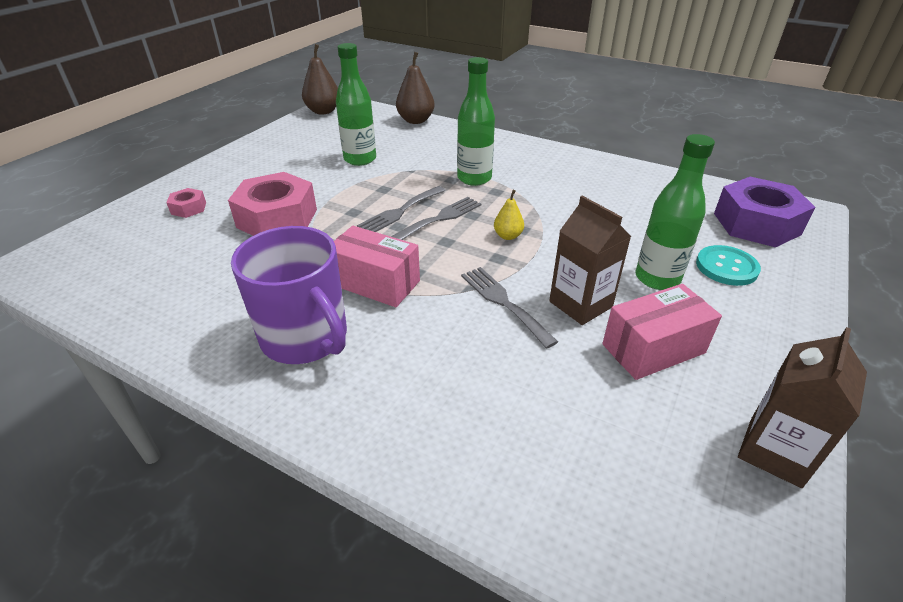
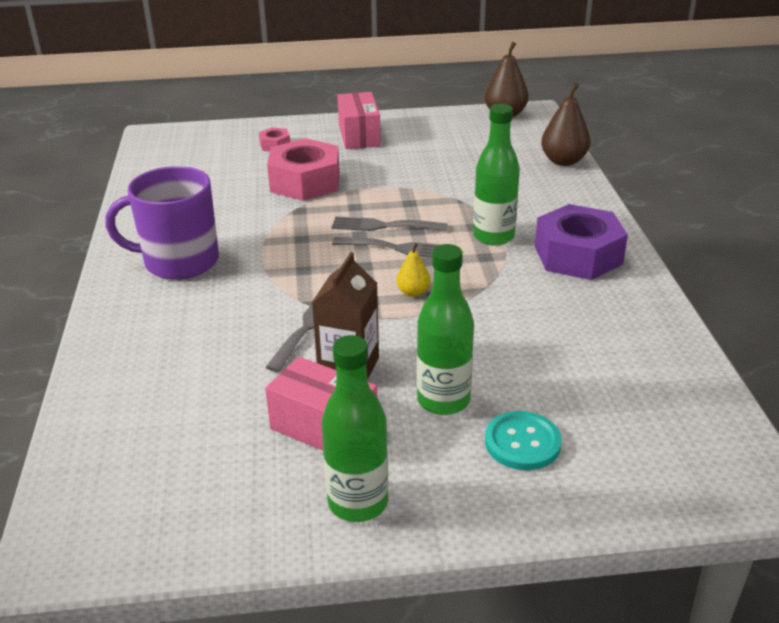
camera: 55 degrees right, 5 degrees down
purple mug [231,226,347,364] -> purple mug turned 75 degrees clockwise [105,166,219,280]
pink box [334,226,420,307] -> pink box moved to [337,92,381,149]
green bottle [336,43,376,166] -> green bottle moved to [322,335,389,522]
purple nut [714,177,815,247] -> purple nut moved to [535,204,628,280]
brown carton [738,327,867,488] -> none

